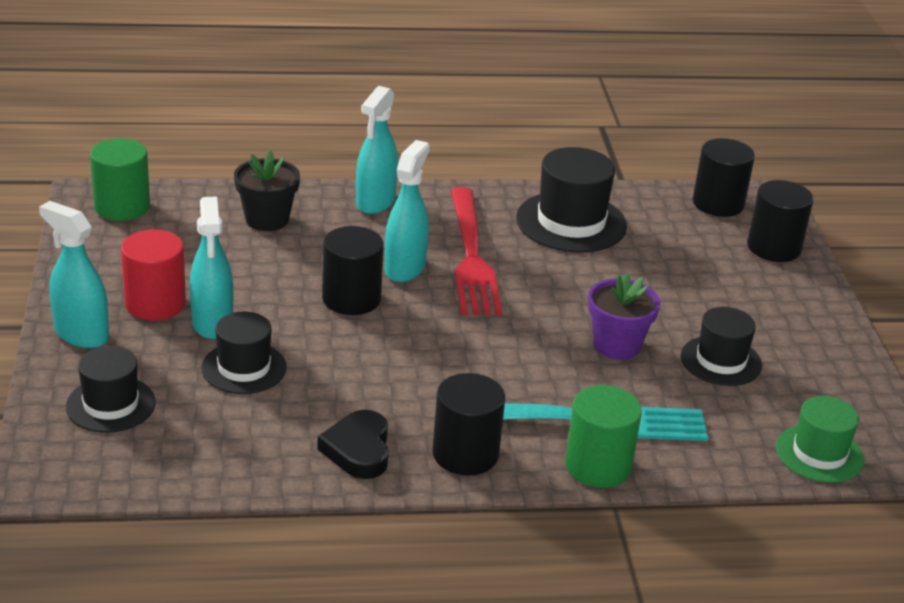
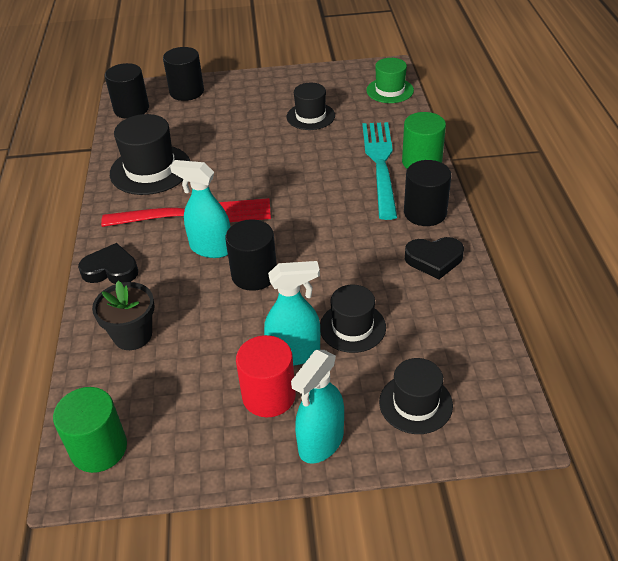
camera: 85 degrees left, 10 degrees up
turquoise spray bottle [356,86,398,214] -> black heart [78,243,138,284]
purple flower pot [588,273,660,360] -> none

